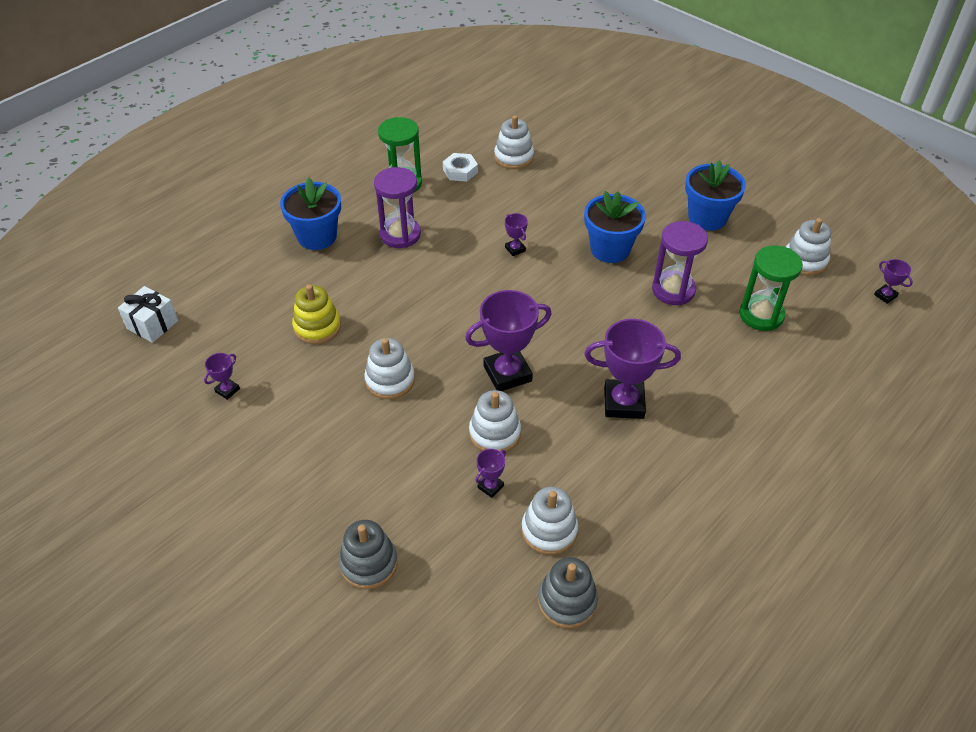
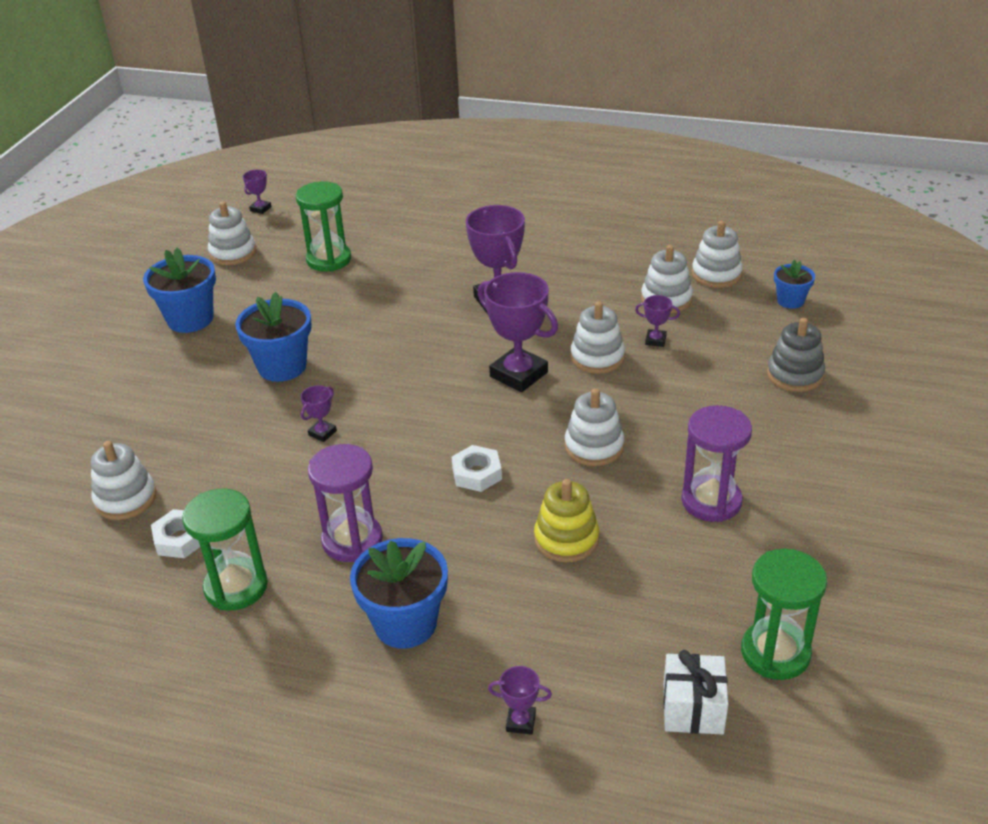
camera: 115 degrees left, 10 degrees down
purple trophy [204,353,240,400] -> purple trophy moved to [488,666,552,735]
grey stacking toy [538,557,598,629] -> white stacking toy [692,221,743,288]
purple hourglass [652,221,708,305] -> purple hourglass moved to [682,405,752,522]
none -> white nut [452,445,502,492]
none -> green hourglass [741,549,827,680]
none -> blue flower pot [774,260,815,309]

